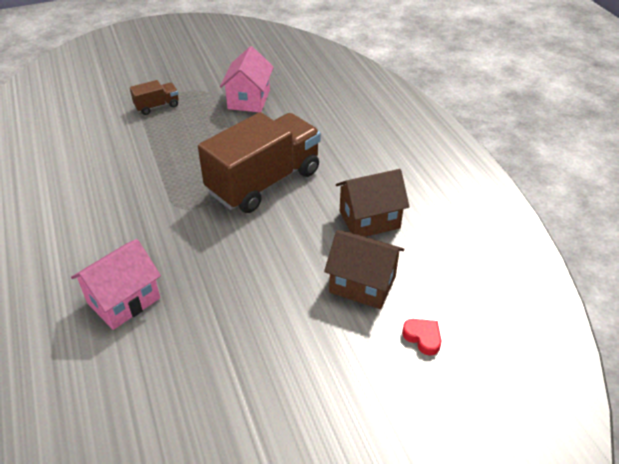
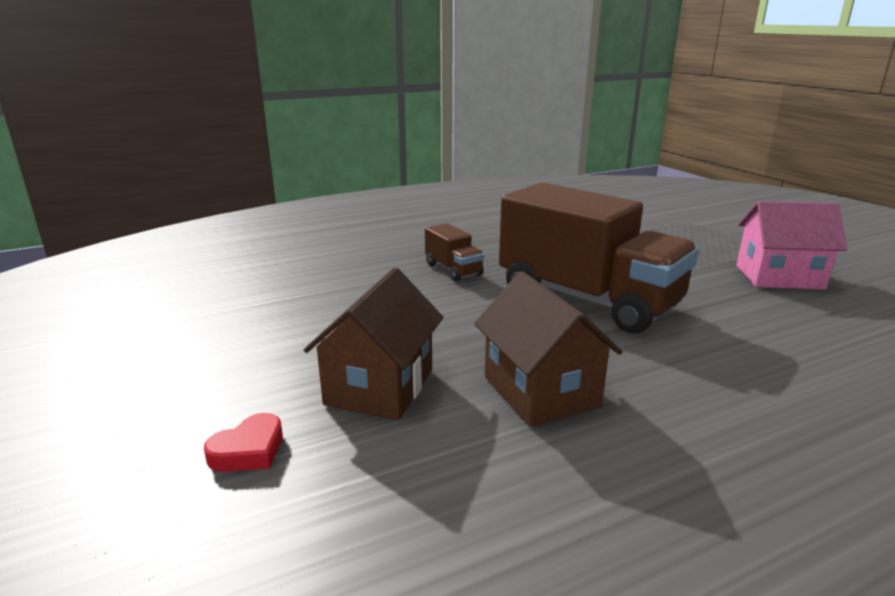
camera: 85 degrees right, 20 degrees down
pink house [71,239,161,330] -> none
brown truck [130,80,179,115] -> brown truck moved to [425,223,484,282]

